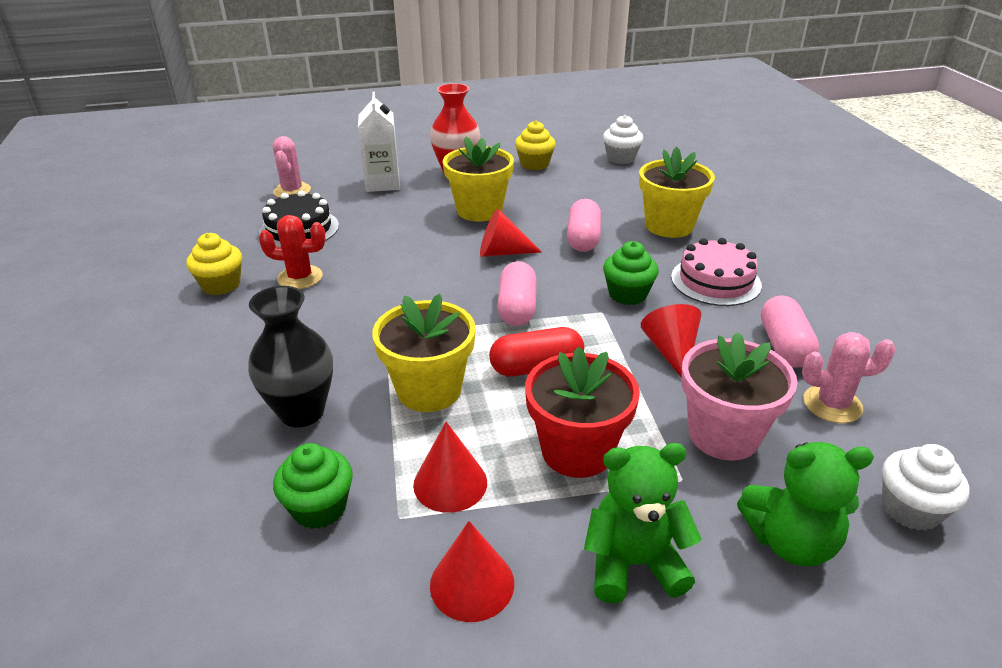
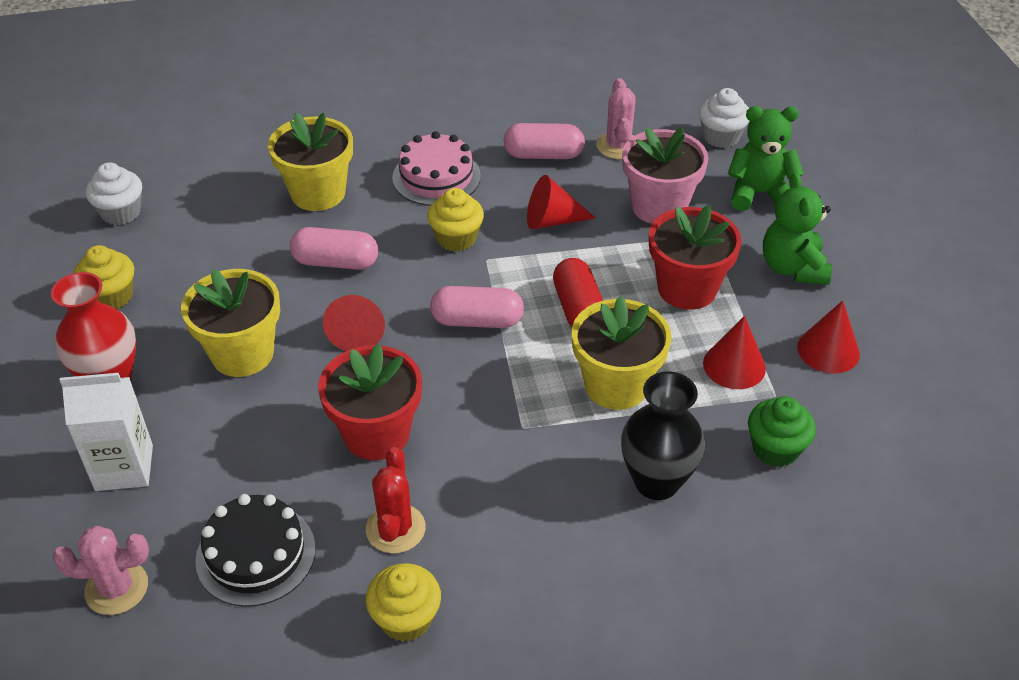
camera: 90 degrees left, 10 degrees up
green cupcake [603,241,659,305] -> yellow cupcake [427,188,484,251]
green teddy bear [737,442,874,566] -> green teddy bear turned 90 degrees counterclockwise [728,106,804,211]
none -> red flower pot [318,343,422,460]

